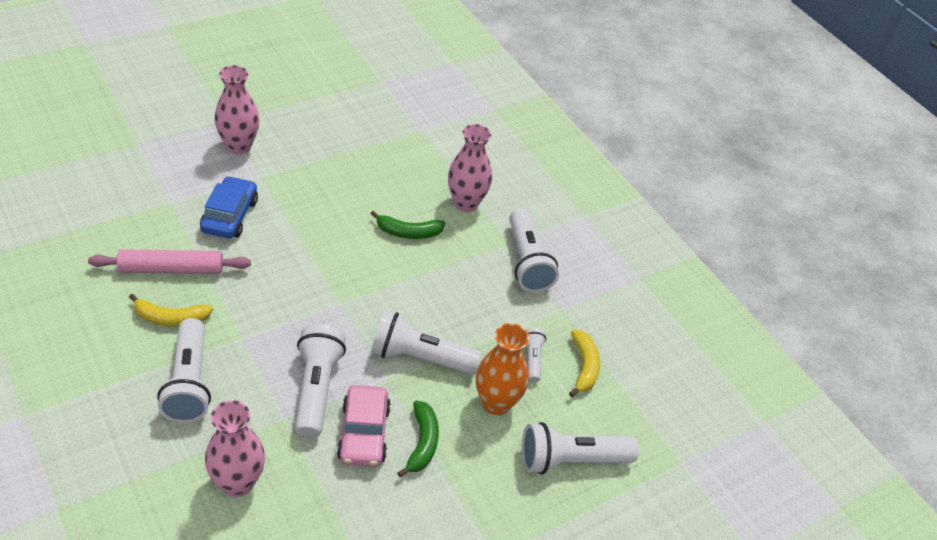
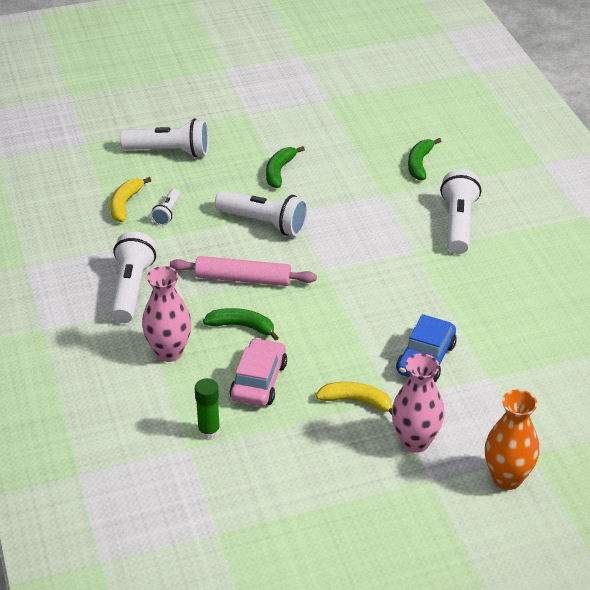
camera: 160 degrees left, 5 degrees down
pink rolling pin [88,249,251,274] -> pink rolling pin moved to [170,256,317,286]
yellow banana [129,294,213,327] -> yellow banana moved to [316,382,392,415]
pink vase [205,400,265,497] -> green banana [408,138,441,180]
white flashlight [295,324,346,438] -> none
pink car [337,385,391,467] -> pink car moved to [230,338,287,406]
orange vase [476,323,529,415] -> orange vase moved to [485,389,539,490]
none -> green glue stick [195,378,220,440]

